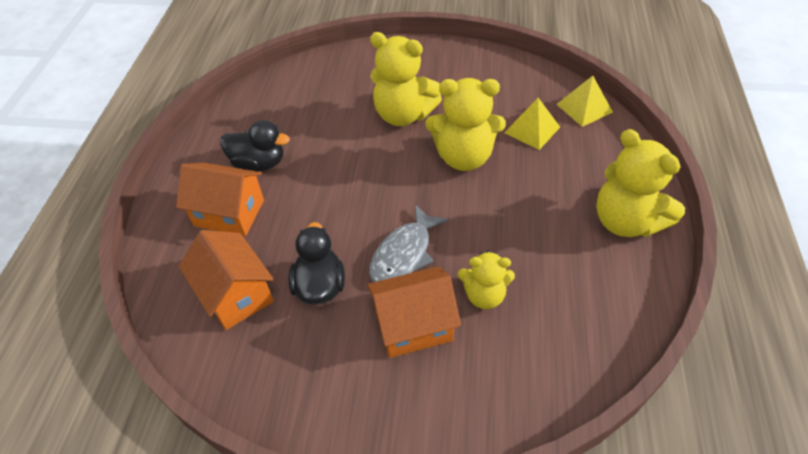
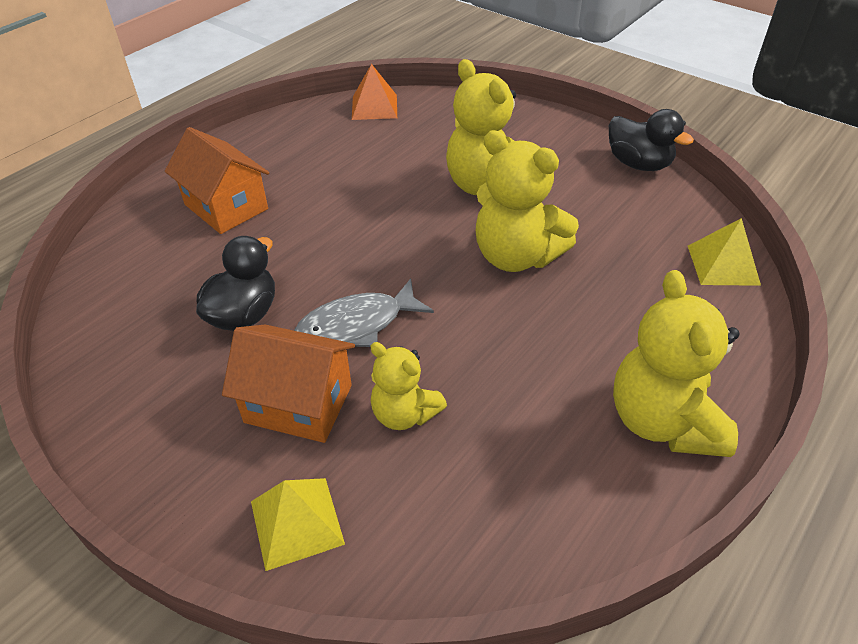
camera: 30 degrees right, 5 degrees down
orange house [179,230,274,330] -> none
black duck [220,120,290,172] -> black duck moved to [609,109,694,171]
yellow pyramid [504,98,560,150] -> yellow pyramid moved to [251,478,345,571]
none -> orange pyramid [352,64,397,120]

